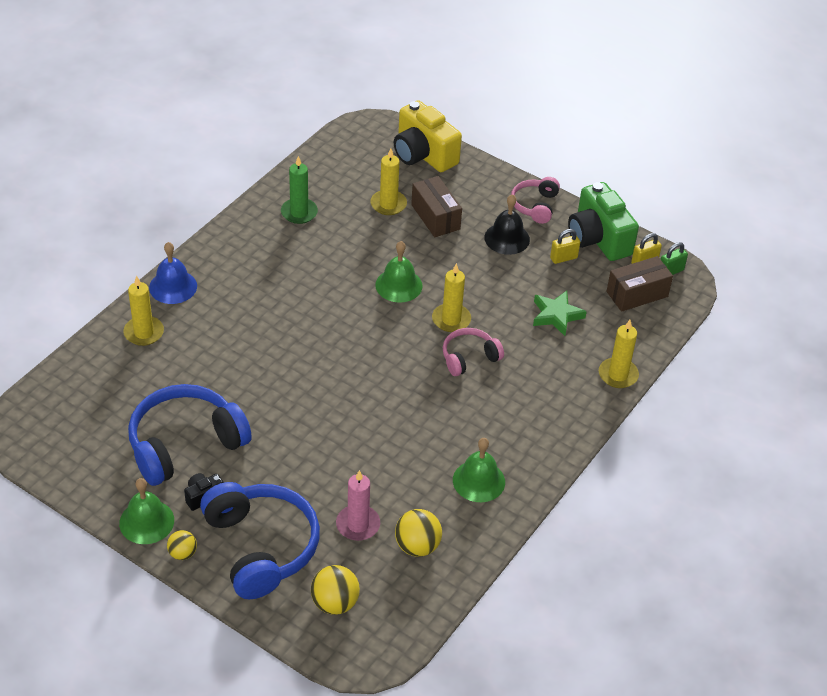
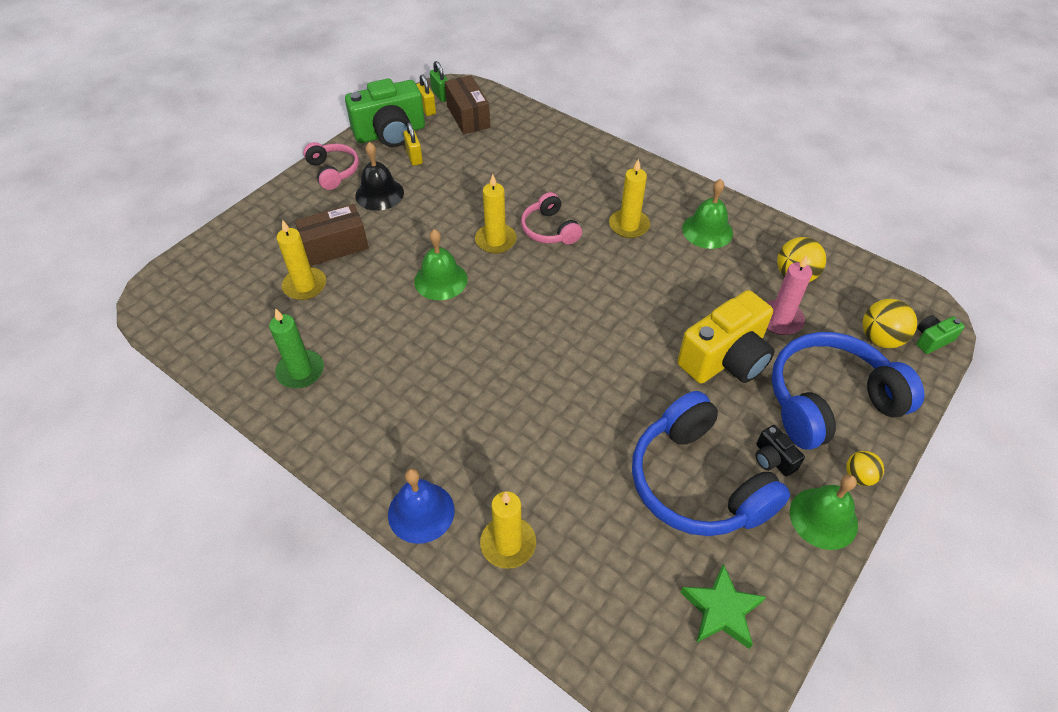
camera: 85 degrees left, 5 degrees up
yellow camera [394,100,462,172] -> yellow camera moved to [677,290,775,384]
pink headphones [511,177,560,224] -> pink headphones turned 135 degrees counterclockwise [303,142,359,190]
green star [533,291,587,336] -> green star moved to [680,563,766,649]
yellow candle [599,320,639,388] -> yellow candle moved to [609,159,650,238]
none -> green camera [916,315,965,354]

